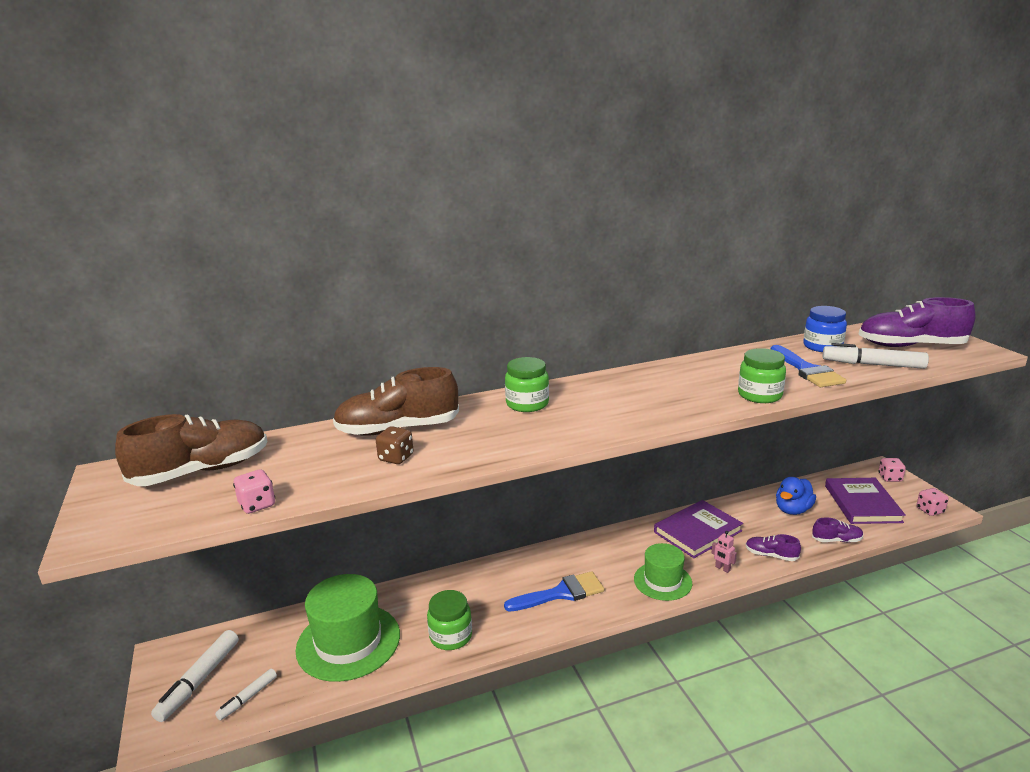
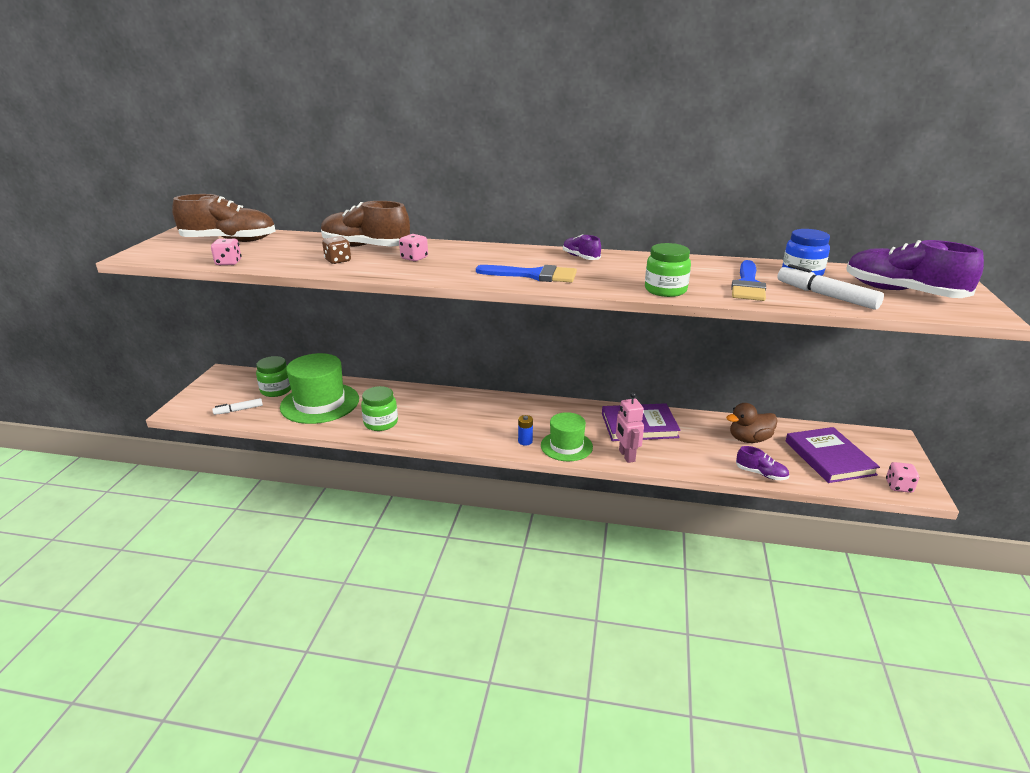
camera: 30 degrees right, 5 degrees up
white marker [151,630,239,722] -> none
blue brush [504,571,604,612] -> blue brush moved to [476,265,577,282]
green jar [505,357,549,412] -> green jar moved to [256,356,291,397]
pink robot [711,531,737,573] -> pink robot [616,392,644,463], size x1.69
purple shoe [745,534,801,561] -> purple shoe moved to [563,235,601,260]
blue duck [776,477,816,515] -> brown duck [726,403,778,443]
purple book [825,478,906,524] -> purple book turned 45 degrees counterclockwise [786,427,880,483]
pink dice [878,458,906,482] -> pink dice moved to [399,234,428,262]
none -> blue battery [518,415,533,446]

